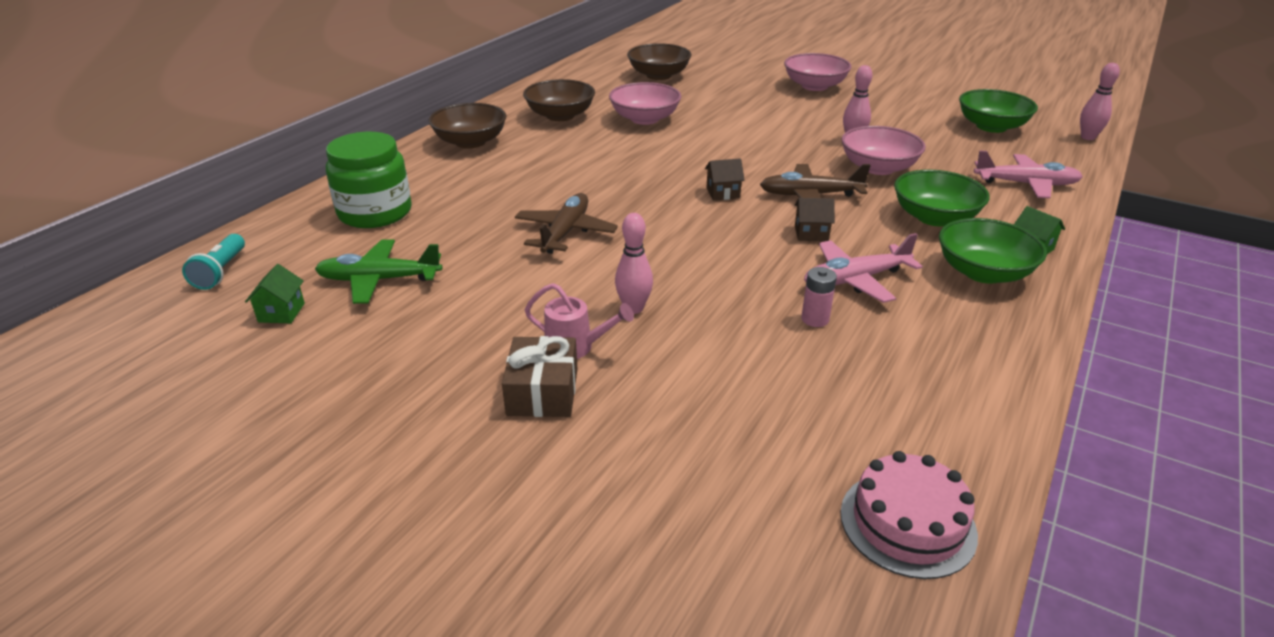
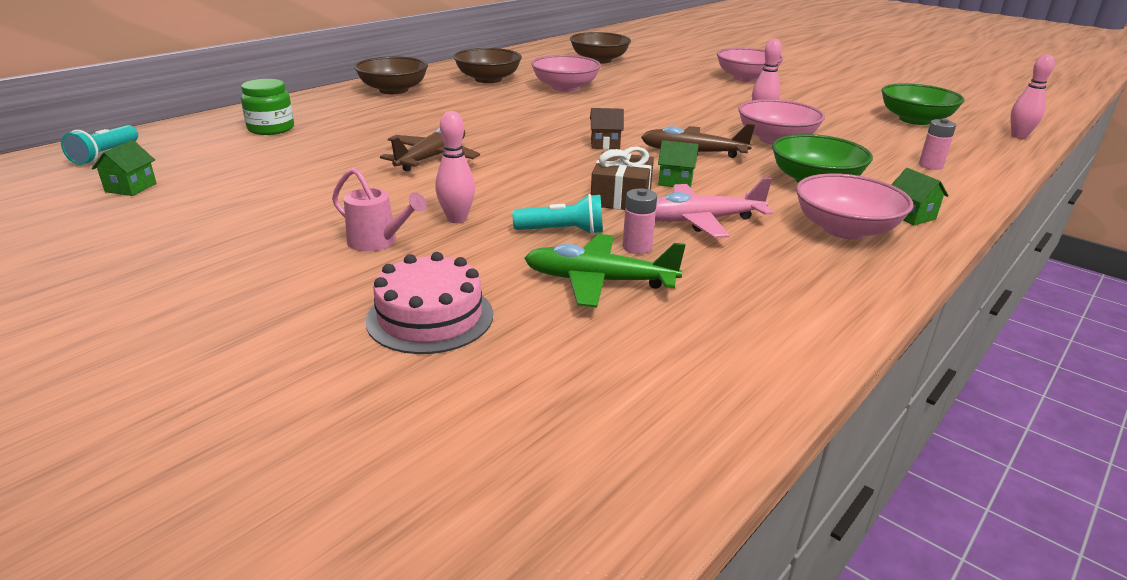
camera: 10 degrees right, 5 degrees down
green plane [315,239,442,304] -> green plane moved to [524,234,686,307]
green jar [326,132,412,228] -> green jar [241,79,294,135], size x0.65
brown gift [502,336,577,417] -> brown gift moved to [591,147,654,210]
brown house [795,198,835,241] -> green house [658,140,699,188]
pink cake [841,451,978,579] -> pink cake moved to [366,252,493,354]
green bowl [939,218,1047,284] -> pink bowl [796,173,914,239]
pink plane [974,150,1083,198] -> pink battery [919,118,956,170]
none -> turquoise flashlight [512,194,603,235]

